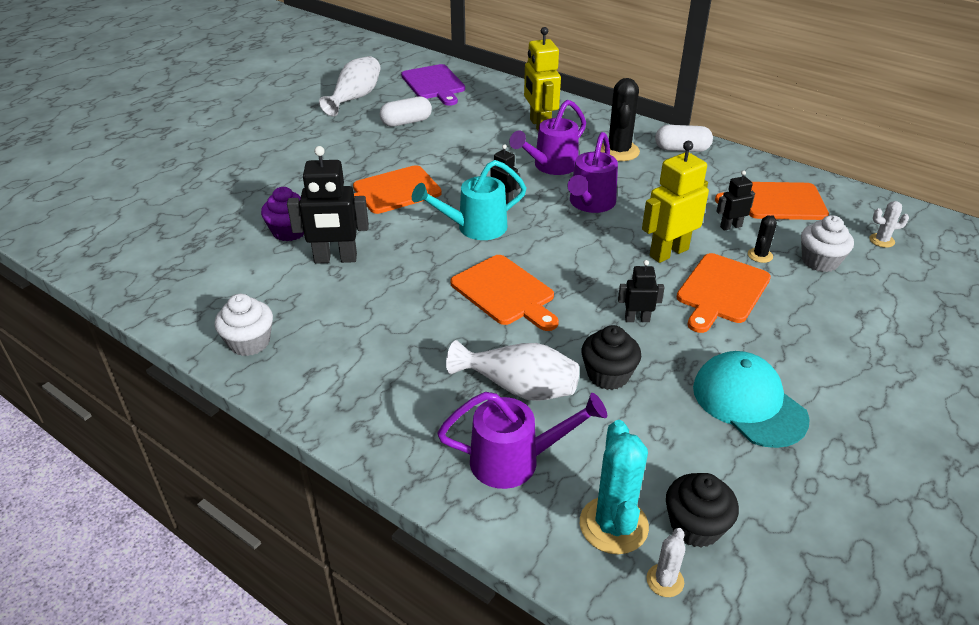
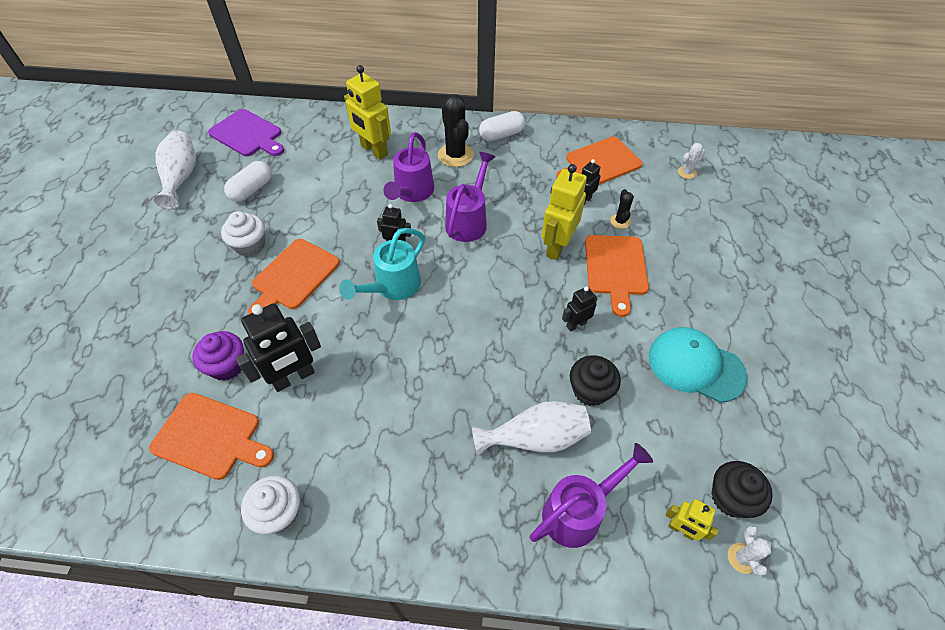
camera: 30 degrees left, 15 degrees up
orange cutting board [450,255,559,331] -> orange cutting board moved to [149,393,274,480]
purple watering can [567,132,618,213] -> purple watering can turned 150 degrees counterclockwise [445,152,495,242]
turquoise cactus [580,420,649,554] -> yellow robot [666,499,719,541]
white cupcake [801,215,854,272] -> white cupcake moved to [221,211,265,257]

